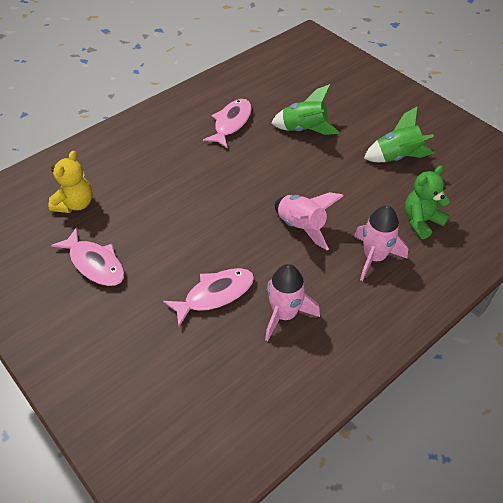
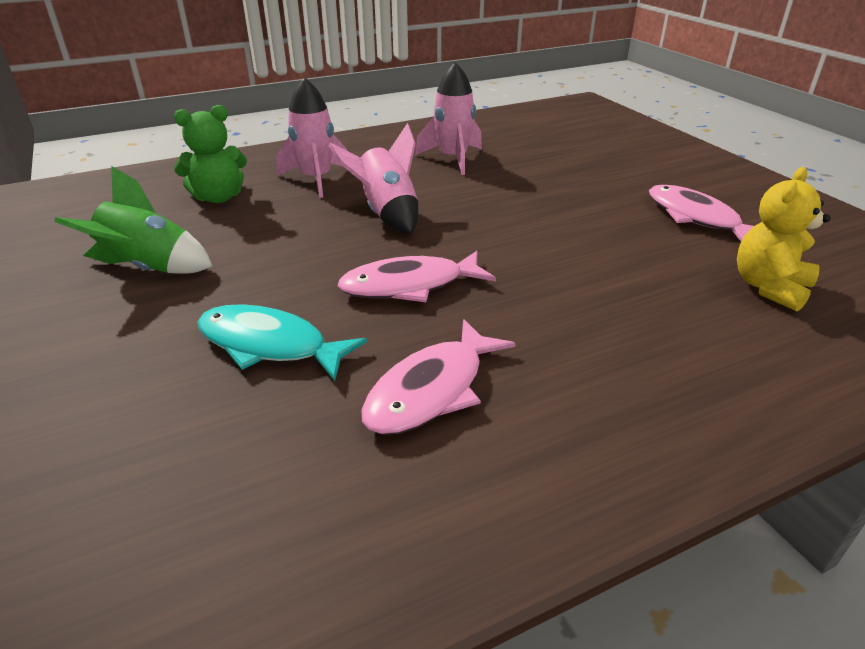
camera: 165 degrees left, 15 degrees down
pink fish [163,268,254,326] -> pink fish moved to [337,251,496,302]
green rocket [271,84,339,135] -> turquoise fish [198,304,367,381]

